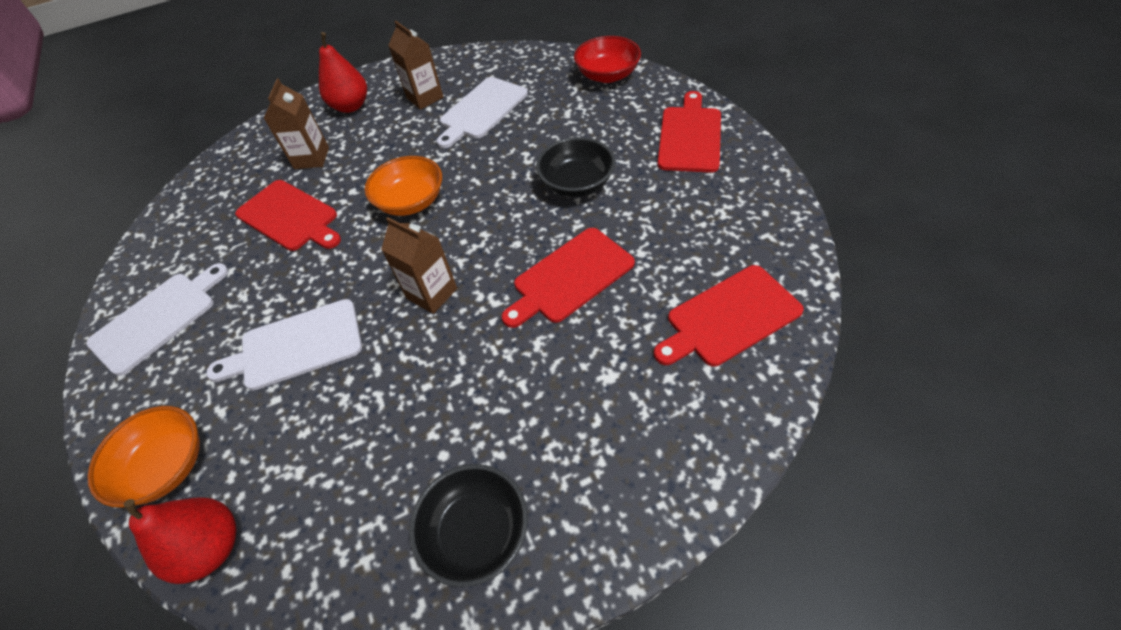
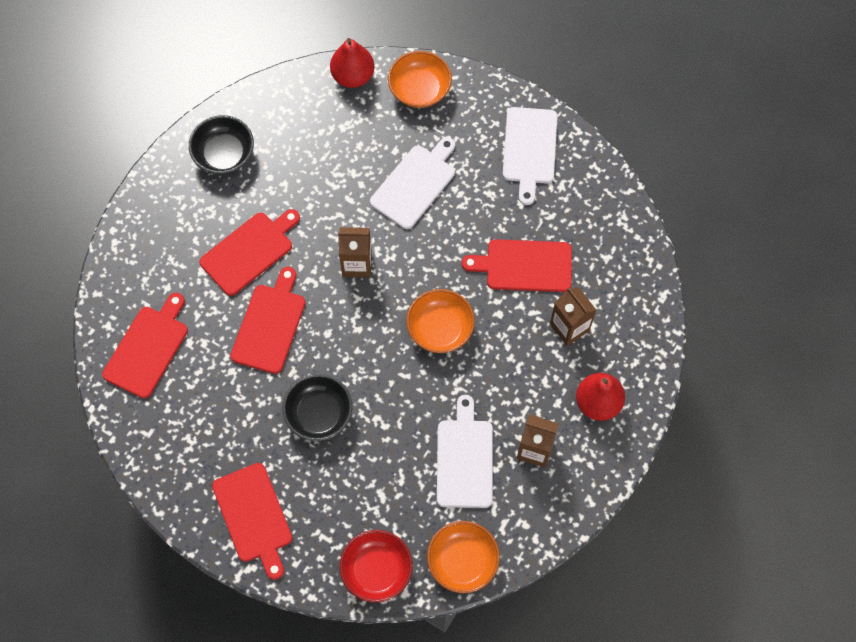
camera: 140 degrees right, 15 degrees up
none -> red cutting board [199,209,300,296]
none -> orange bowl [427,521,500,593]

